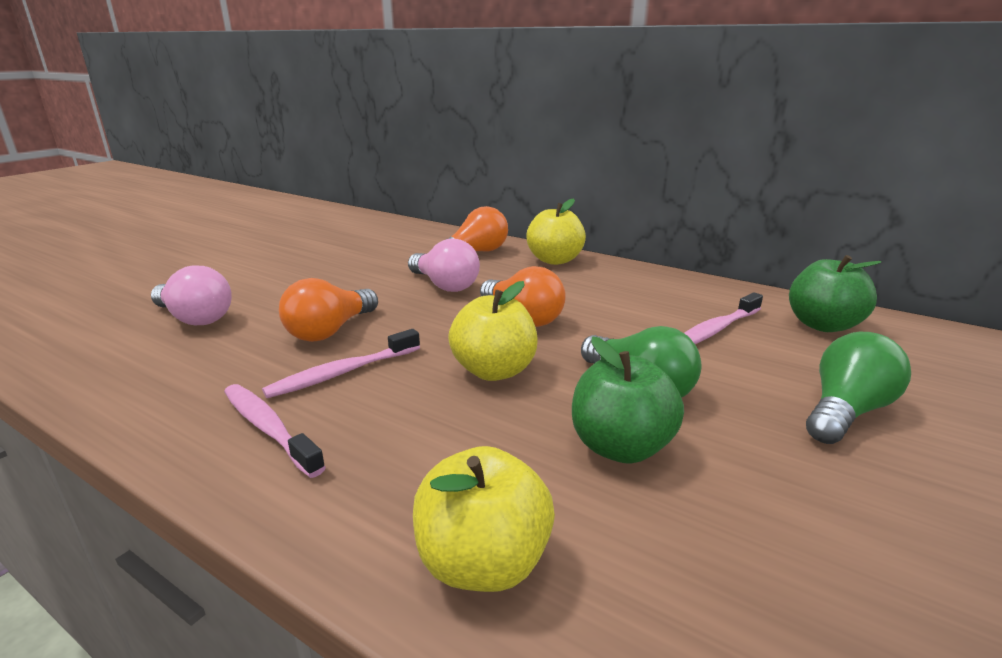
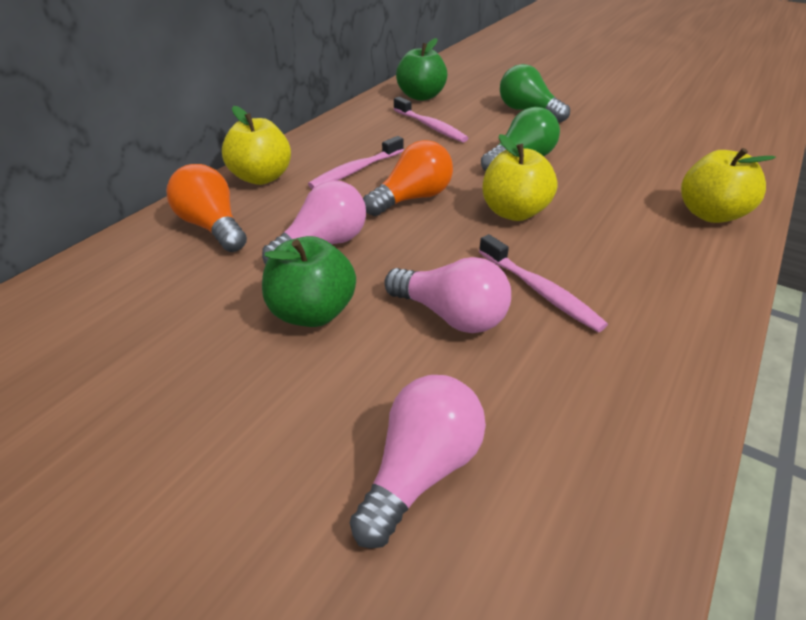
camera: 90 degrees left, 15 degrees up
pink toothbrush [224,384,326,478] -> pink toothbrush moved to [308,136,404,189]
orange light bulb [279,278,378,342] -> pink light bulb [384,257,511,333]
green apple [572,337,684,464] -> green apple moved to [262,236,356,327]

